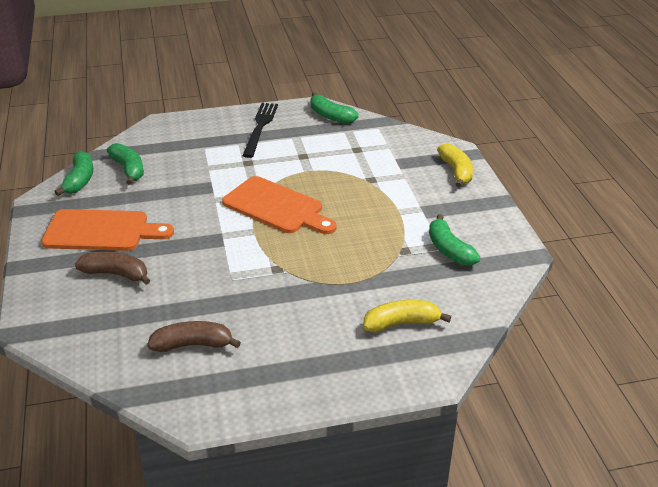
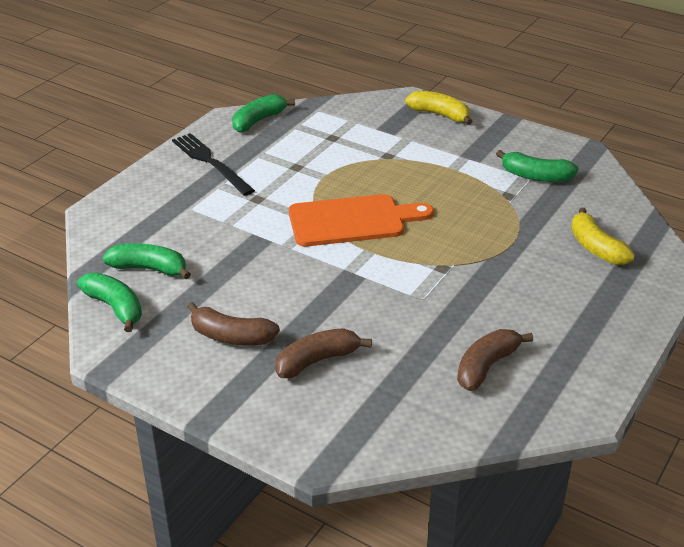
camera: 45 degrees left, 0 degrees up
orange cutting board [41,209,174,251] -> brown banana [187,302,280,345]
green banana [311,92,358,124] -> green banana turned 135 degrees clockwise [232,94,295,132]
yellow banana [364,300,451,332] -> yellow banana turned 60 degrees counterclockwise [571,207,635,265]

